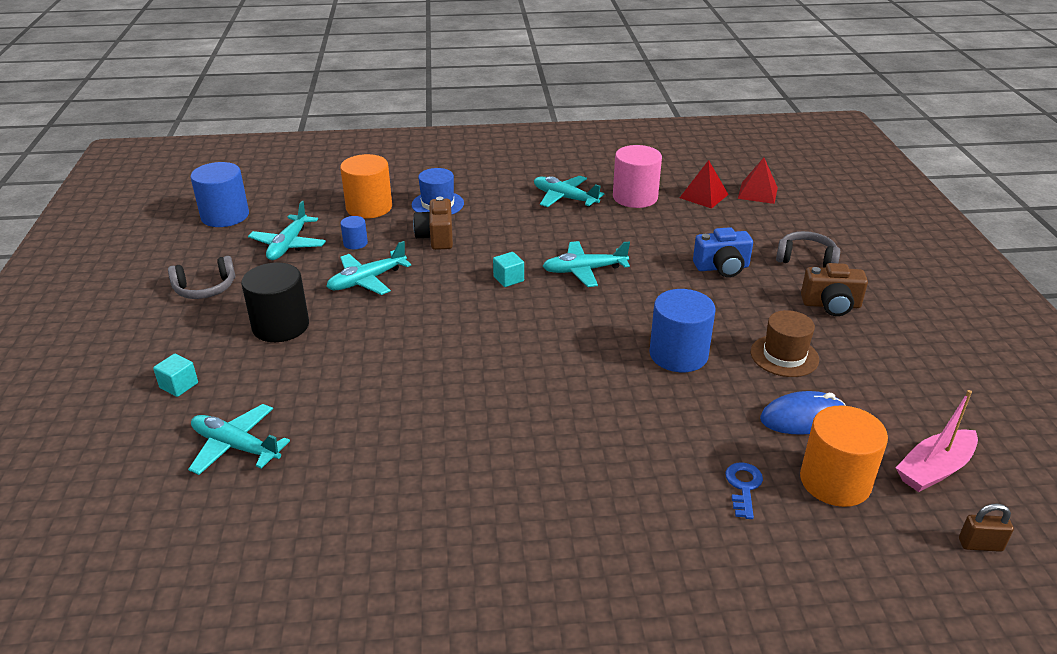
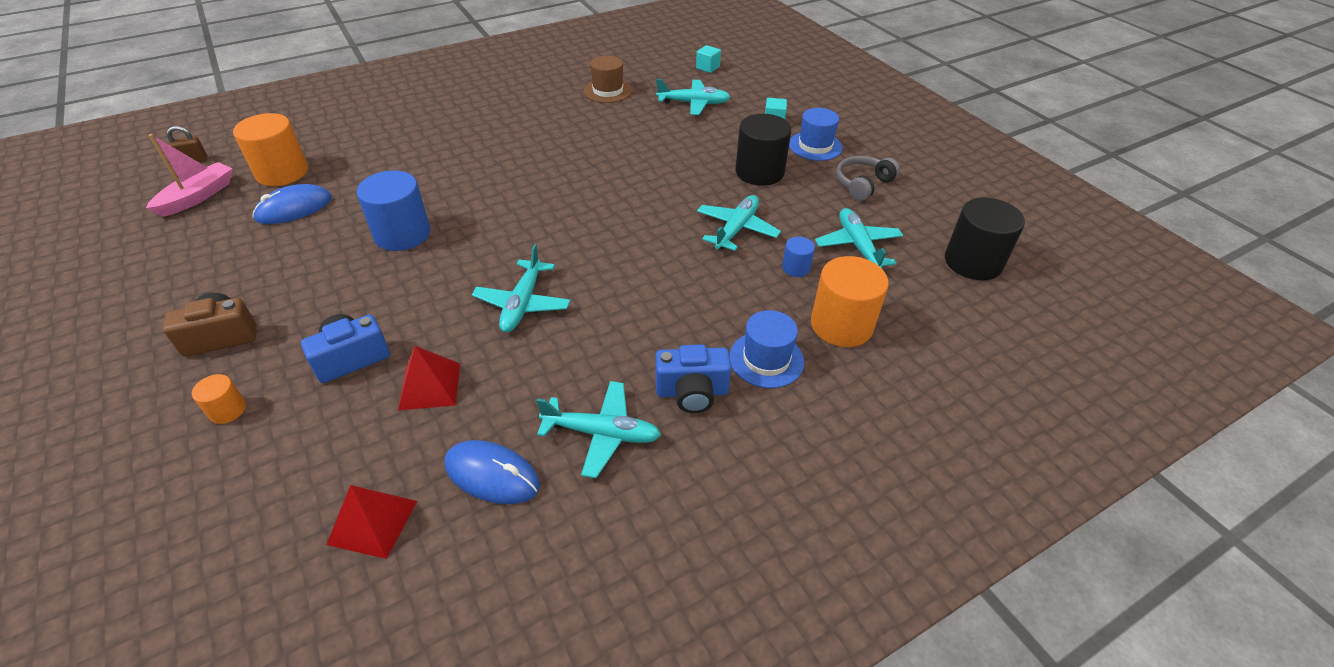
camera: 155 degrees right, 10 degrees up
blue cylinder [190,162,249,227] -> black cylinder [945,198,1025,280]
brown camera [413,197,453,250] -> none
turquoise cube [493,252,524,287] -> turquoise cube moved to [696,45,721,73]
turquoise plane [543,241,630,287] -> turquoise plane turned 135 degrees clockwise [472,244,570,332]
pink cylinder [613,145,662,208] -> blue mouse [445,440,540,504]
blue key [725,462,763,519] -> none
red pyramid [738,157,778,204] -> red pyramid moved to [398,346,460,410]
brown hat [751,310,819,377] -> brown hat moved to [584,56,632,103]
grey headphones [776,231,840,268] -> orange cylinder [192,374,246,424]
none -> blue camera [655,344,731,413]
none -> blue hat [789,108,843,161]

